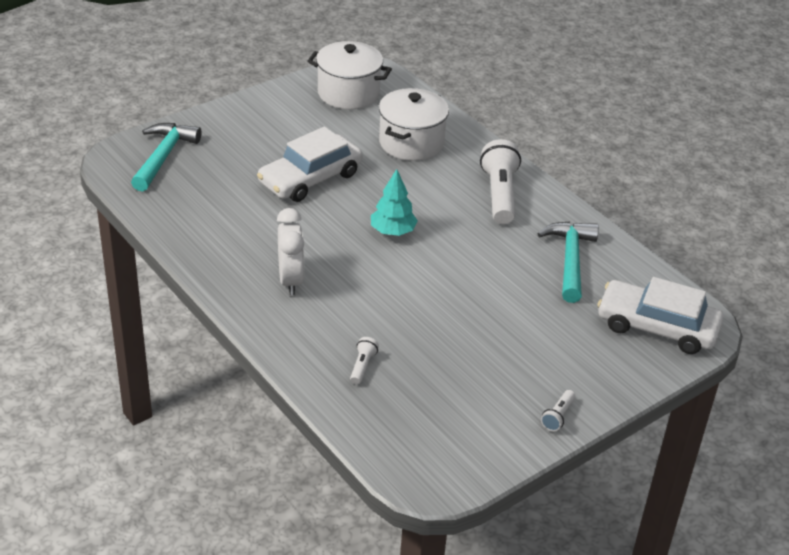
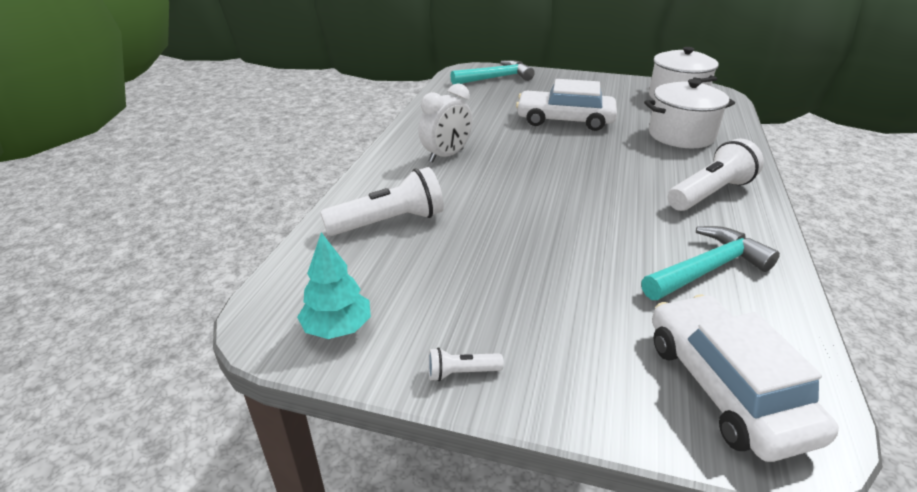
camera: 55 degrees right, 5 degrees down
white flashlight [350,337,379,384] -> white flashlight [320,167,444,236], size x2.18
turquoise tree [371,169,418,236] -> turquoise tree moved to [297,232,371,339]

